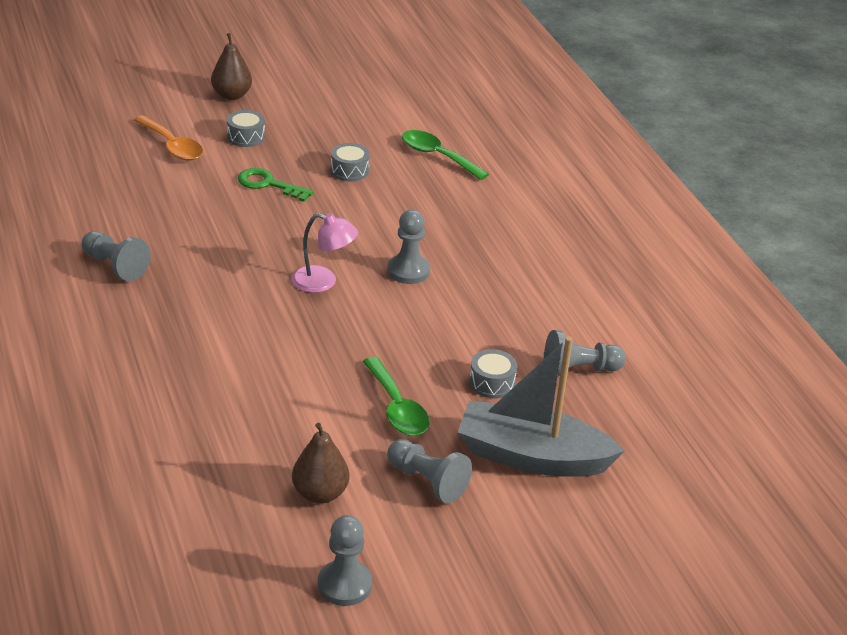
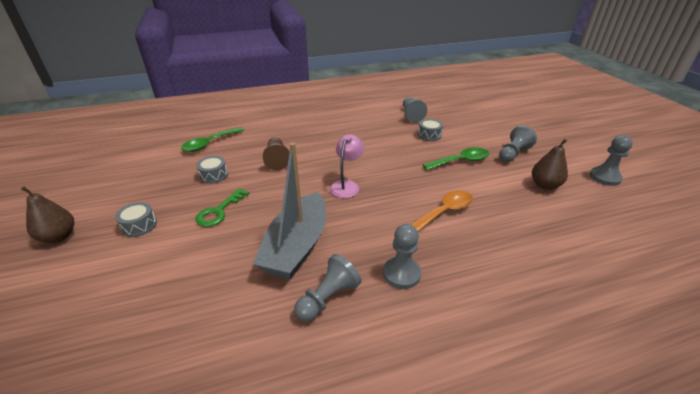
camera: 85 degrees left, 0 degrees up
orange spoon [134,115,203,161] -> orange spoon moved to [410,190,473,231]
grey pawn [387,210,430,284] -> grey pawn moved to [383,224,421,289]
grey boat [458,336,625,477] -> grey boat moved to [253,142,326,280]
none -> brown pawn [263,137,289,170]

